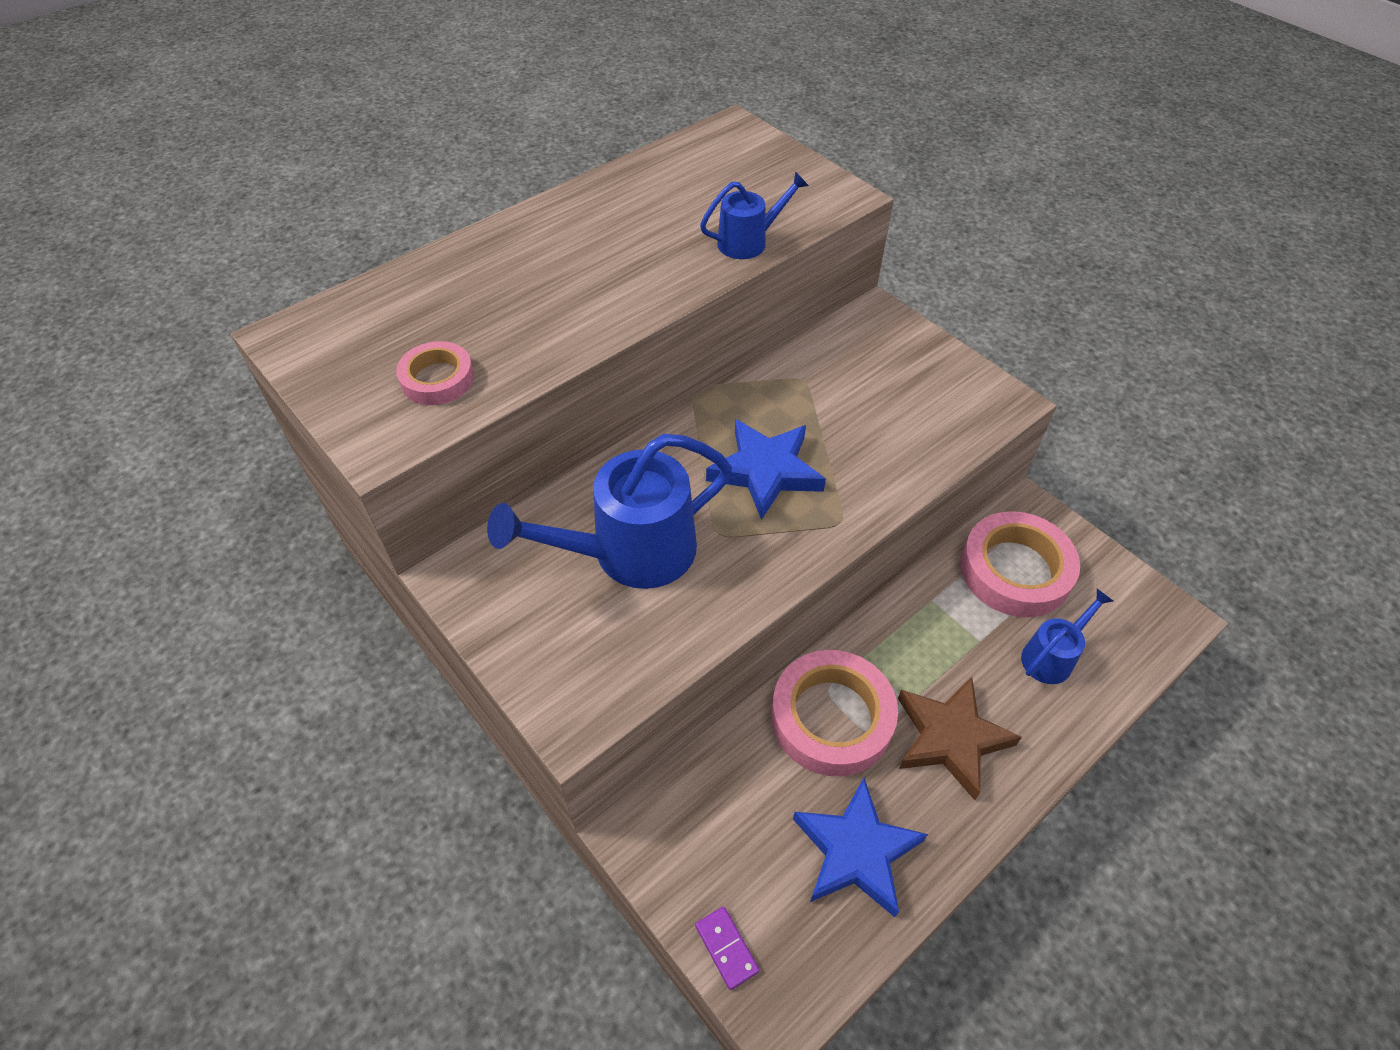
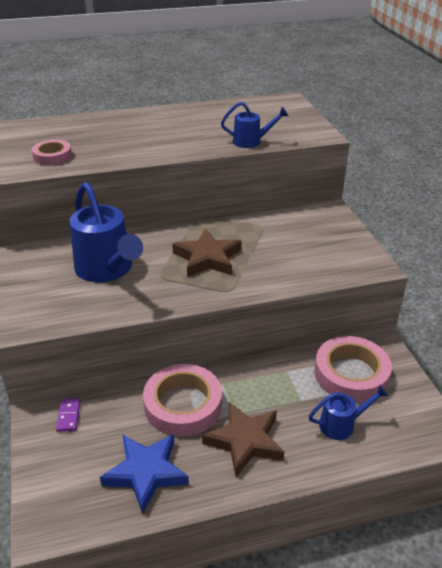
camera: 25 degrees right, 15 degrees down
blue watering can [487,434,732,589] -> blue watering can turned 120 degrees counterclockwise [70,182,143,282]
purple domino [695,907,759,990] -> purple domino moved to [56,398,80,432]
blue star [706,419,826,520] -> brown star [172,229,242,277]

